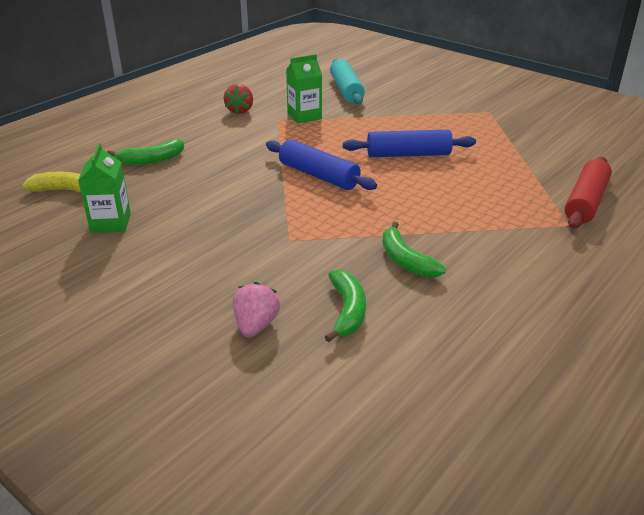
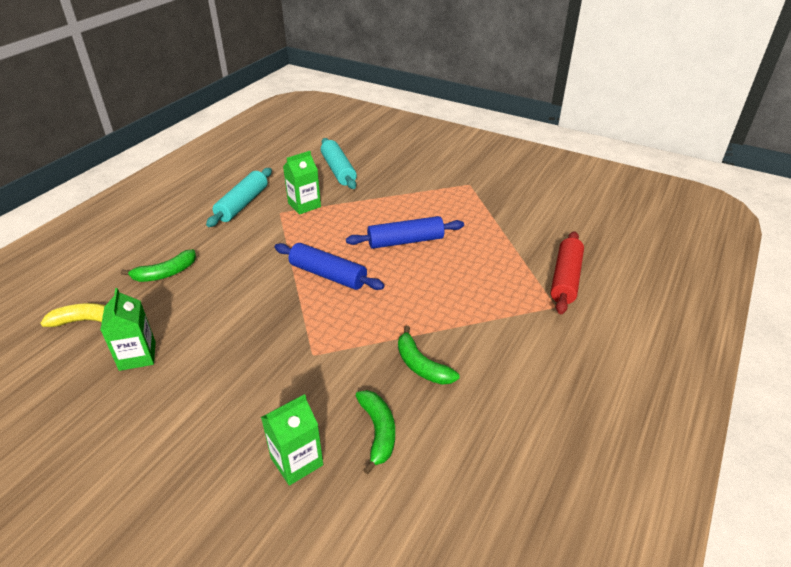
camera: 10 degrees left, 5 degrees up
red strawberry [224,84,253,114] -> turquoise rolling pin [206,168,272,227]
pink strawberry [233,282,280,337] -> green carton [261,394,323,486]

